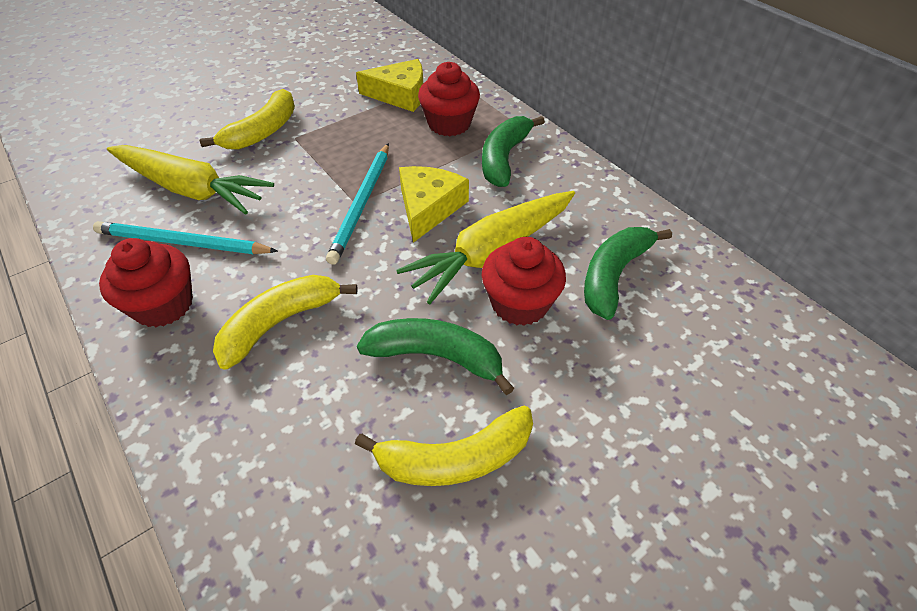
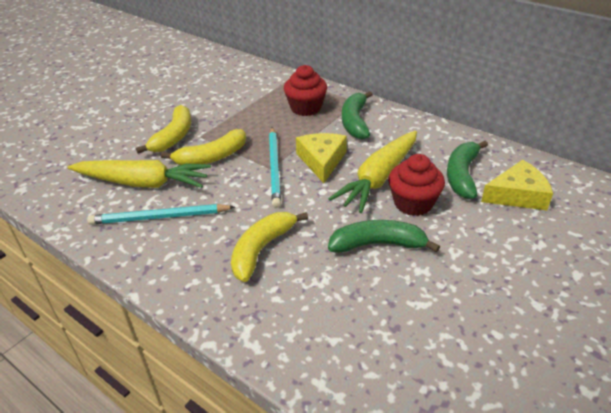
camera: 15 degrees left, 10 degrees down
red cupcake [99,238,193,327] -> none
yellow banana [355,406,533,486] -> yellow banana moved to [161,129,246,165]
yellow cheese [356,59,423,112] -> yellow cheese moved to [481,160,553,210]

